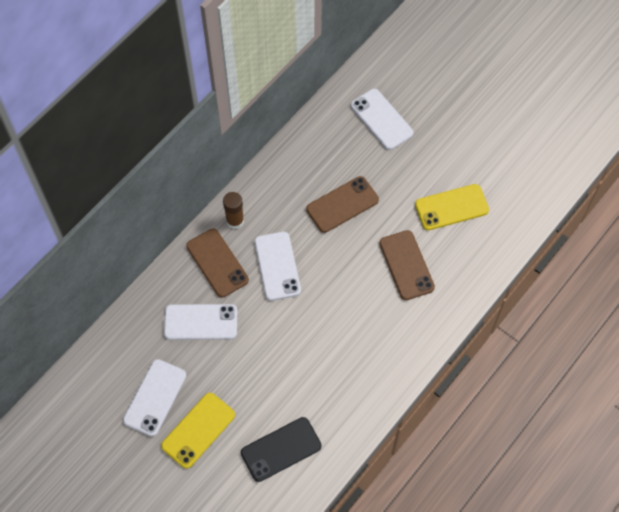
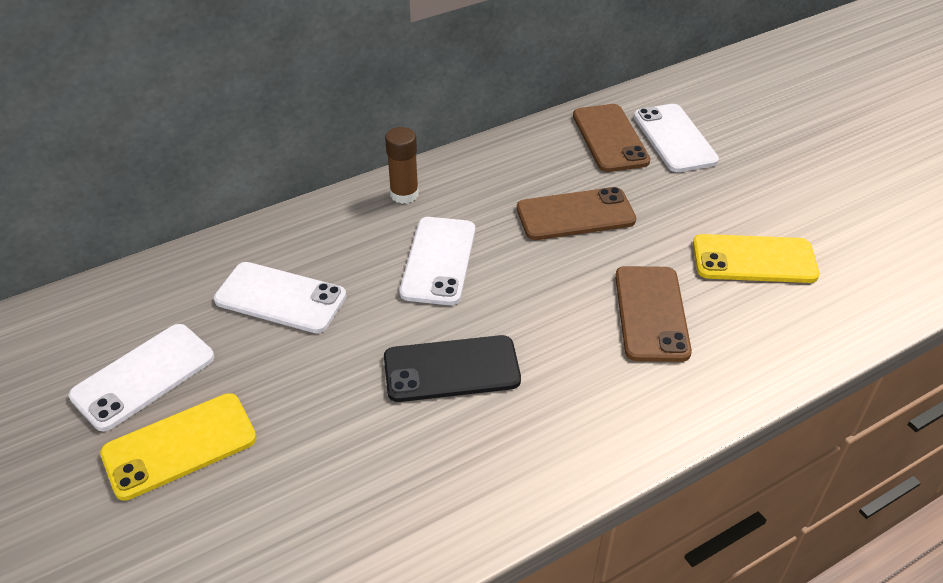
camera: 20 degrees right, 20 degrees down
brown phone [186,229,249,298] -> brown phone moved to [573,104,650,172]
black phone [241,417,321,482] -> black phone moved to [384,335,521,402]

